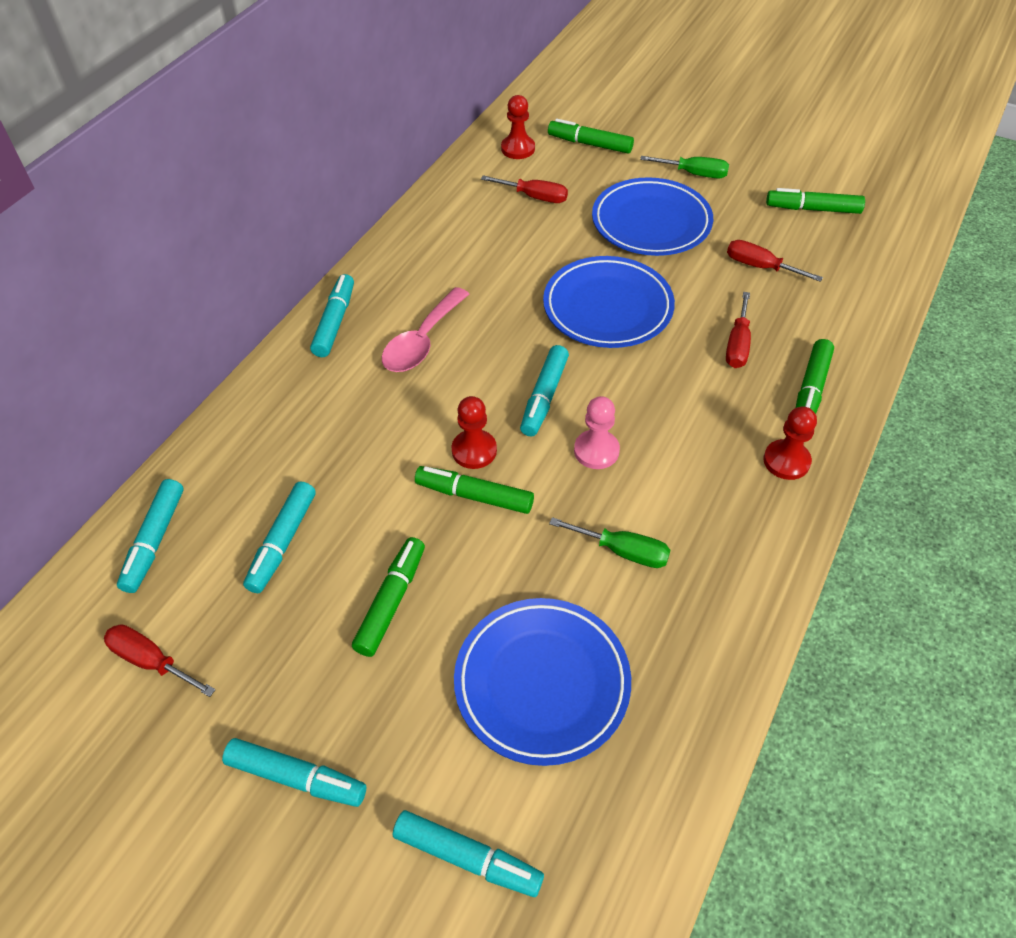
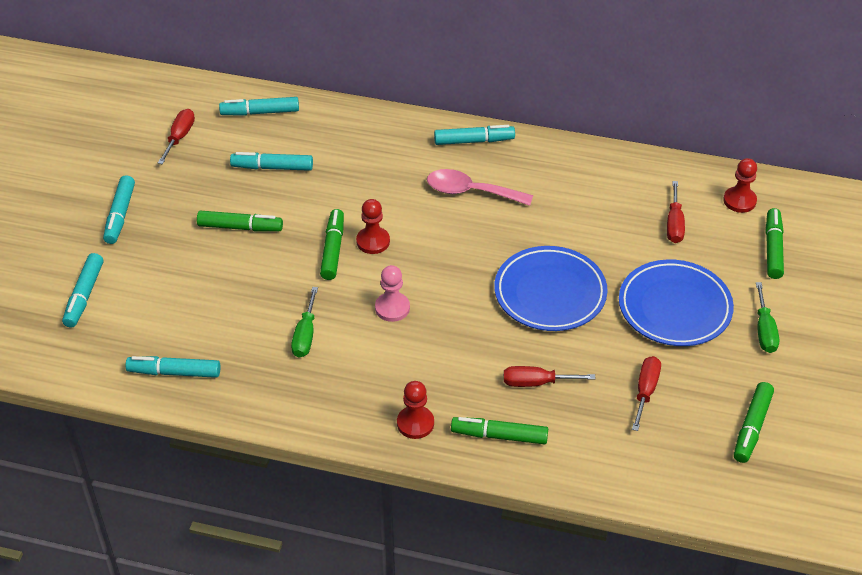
camera: 75 degrees right, 5 degrees down
blue plate [454,598,631,766] -> none
turquoise marker [520,345,569,437] -> turquoise marker moved to [125,356,220,378]
green marker [766,188,865,214] -> green marker turned 150 degrees counterclockwise [734,382,774,463]

